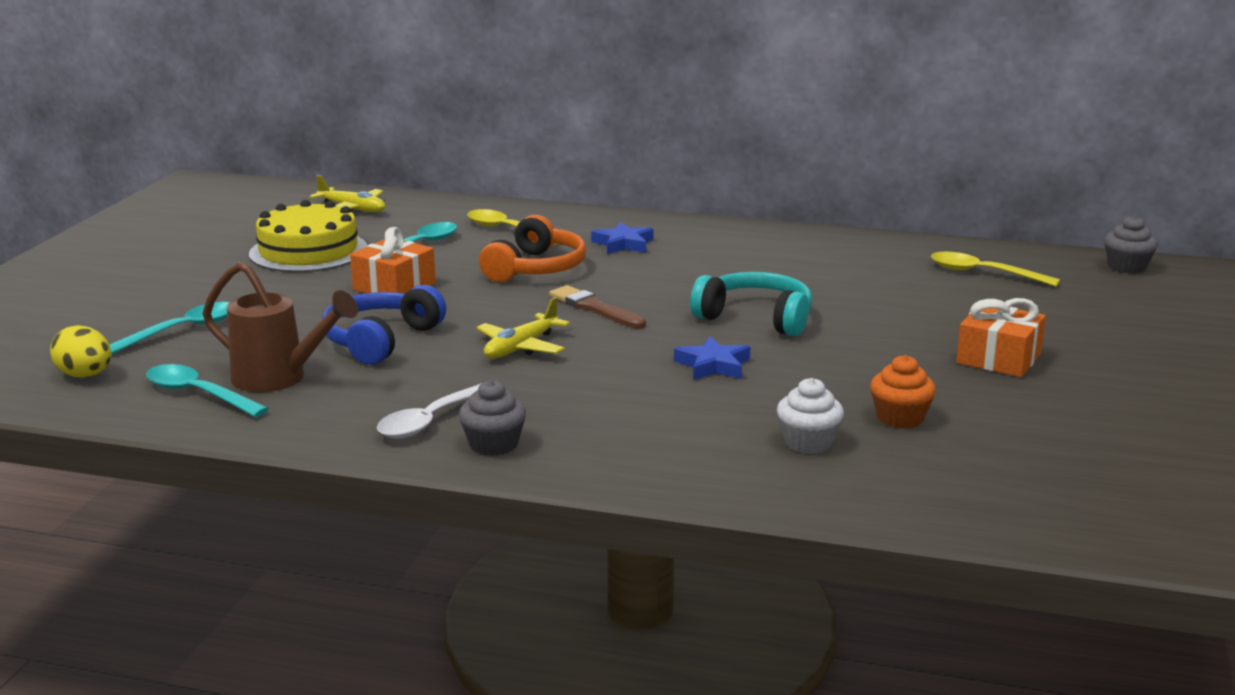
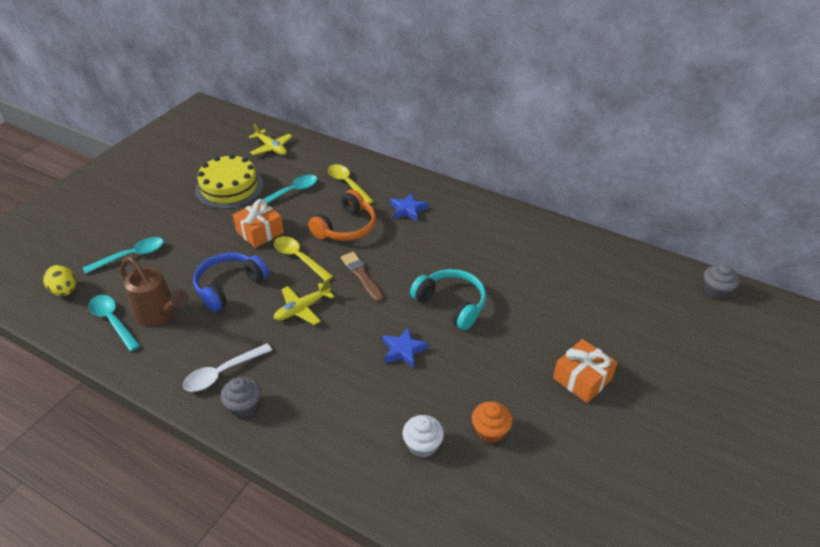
camera: 15 degrees right, 20 degrees up
yellow spoon [931,252,1060,287] -> yellow spoon moved to [274,236,333,280]

